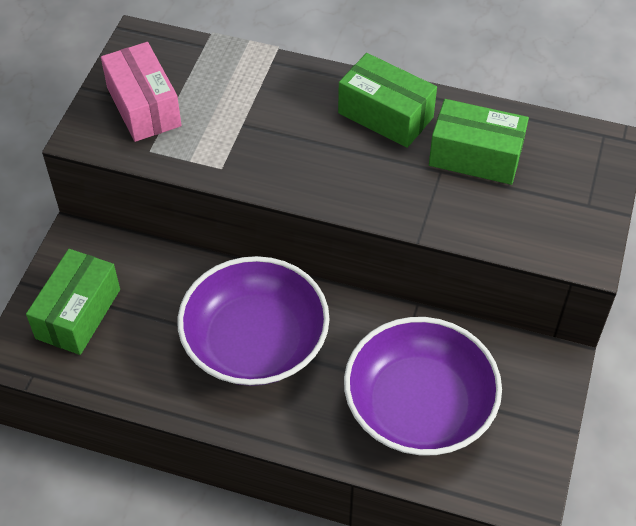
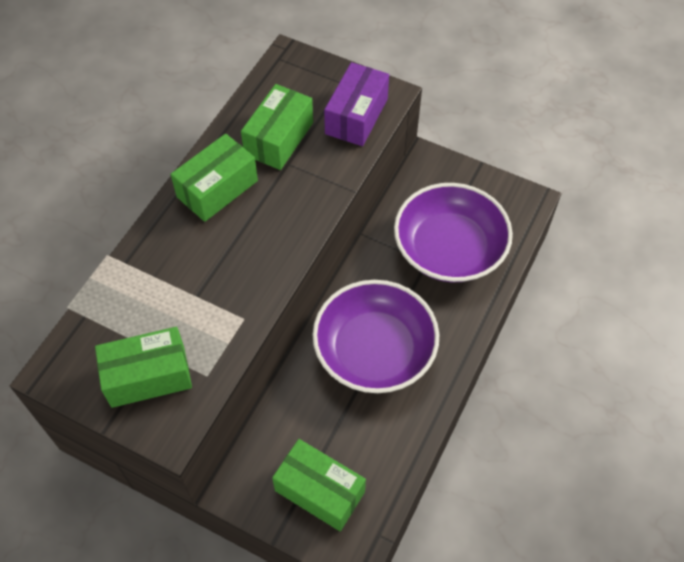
camera: 80 degrees left, 5 degrees up
pink box [101,42,182,142] -> green box [95,327,192,408]
none -> purple box [324,62,389,146]

